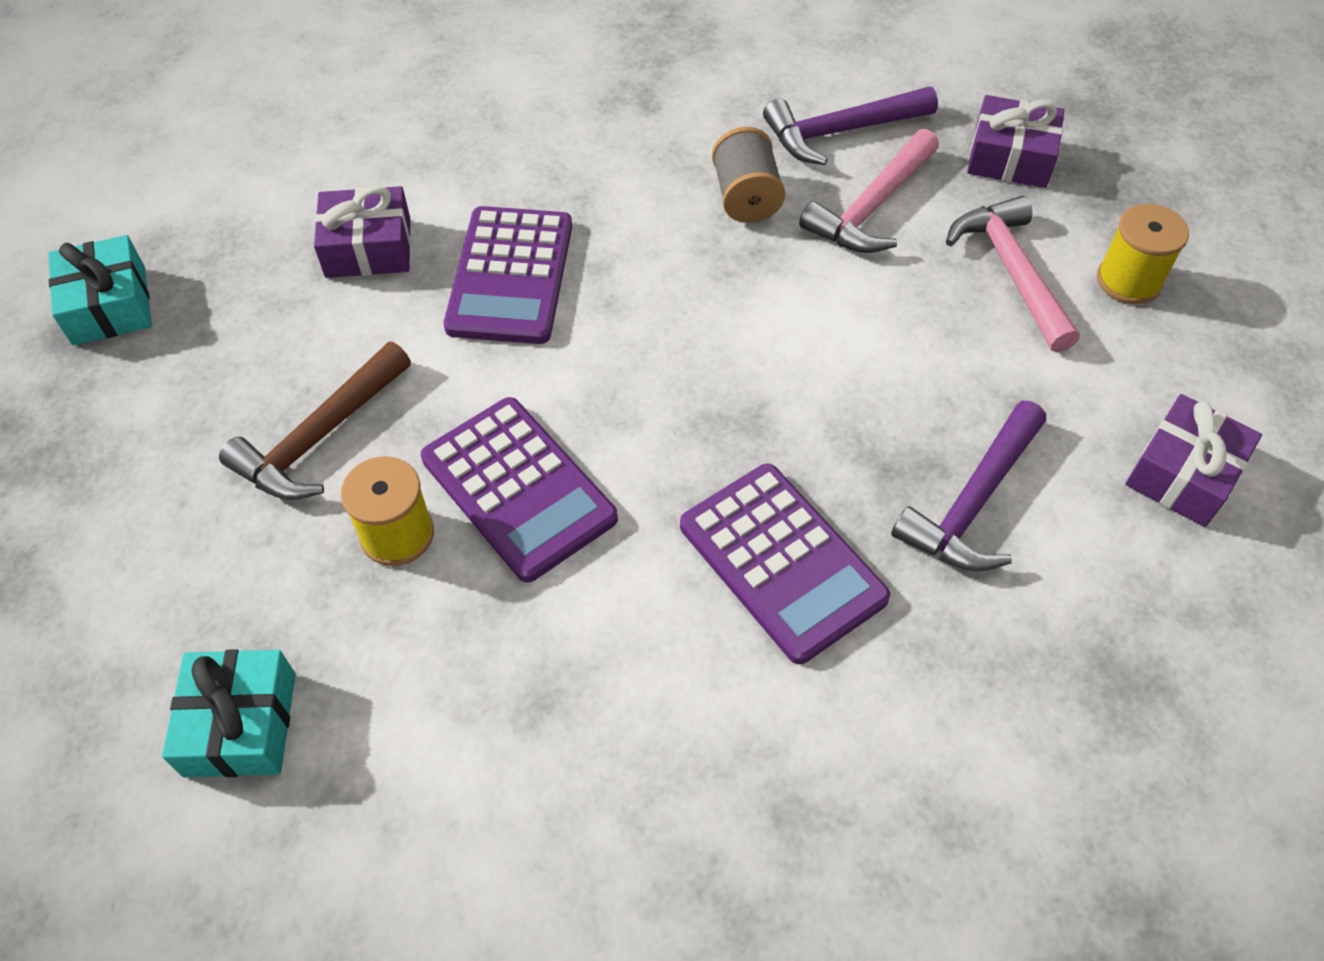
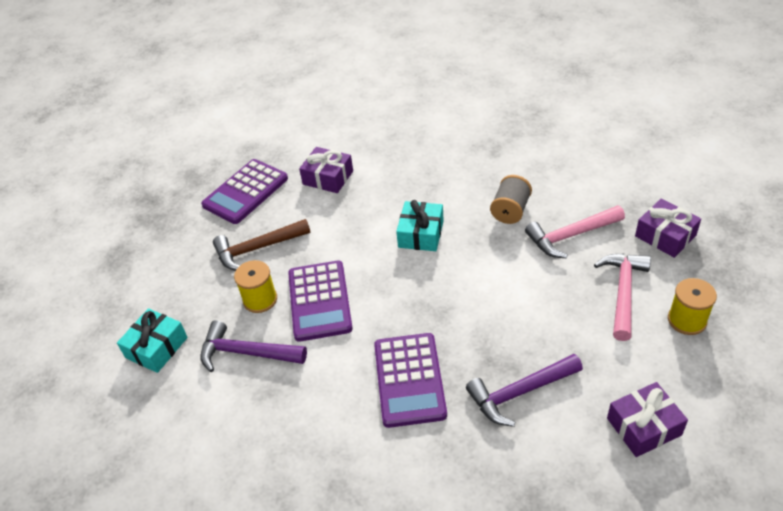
camera: 35 degrees right, 10 degrees down
turquoise gift [48,235,152,346] -> turquoise gift moved to [396,200,444,251]
purple calculator [444,206,572,344] -> purple calculator moved to [201,159,288,224]
purple hammer [763,87,938,165] -> purple hammer moved to [200,320,307,372]

